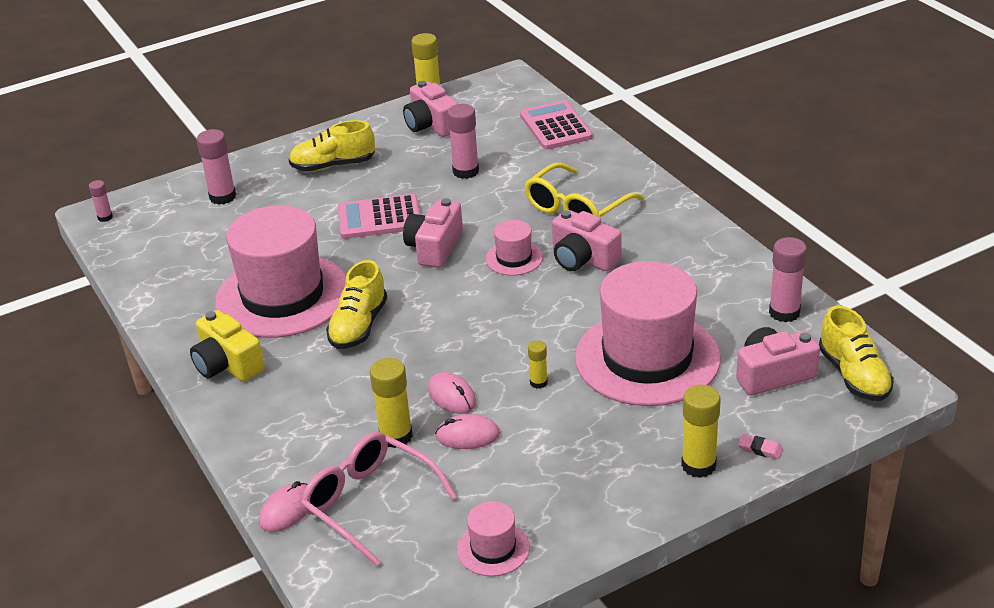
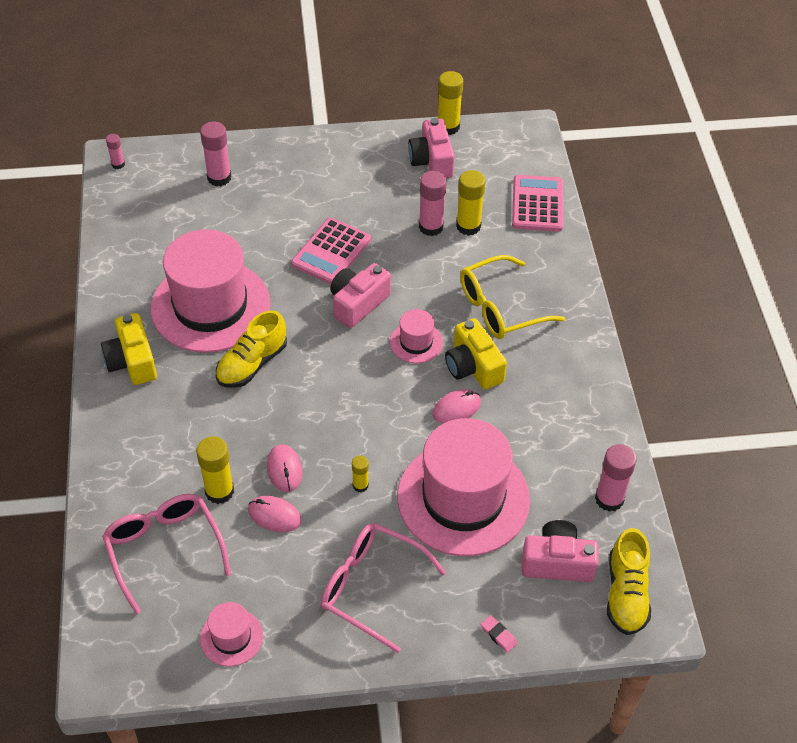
camera: 20 degrees right, 15 degrees up
pink mouse [259,481,308,532] -> pink mouse moved to [433,389,481,424]
yellow shoe [289,120,375,171] -> none
pink calculator [338,194,420,239] -> pink calculator turned 75 degrees counterclockwise [291,218,371,285]
pink camera [552,210,621,271] -> yellow camera [445,318,507,389]
yellow glue stick [681,385,721,478] -> yellow glue stick moved to [456,170,486,236]
none -> pink glasses [321,523,446,653]

